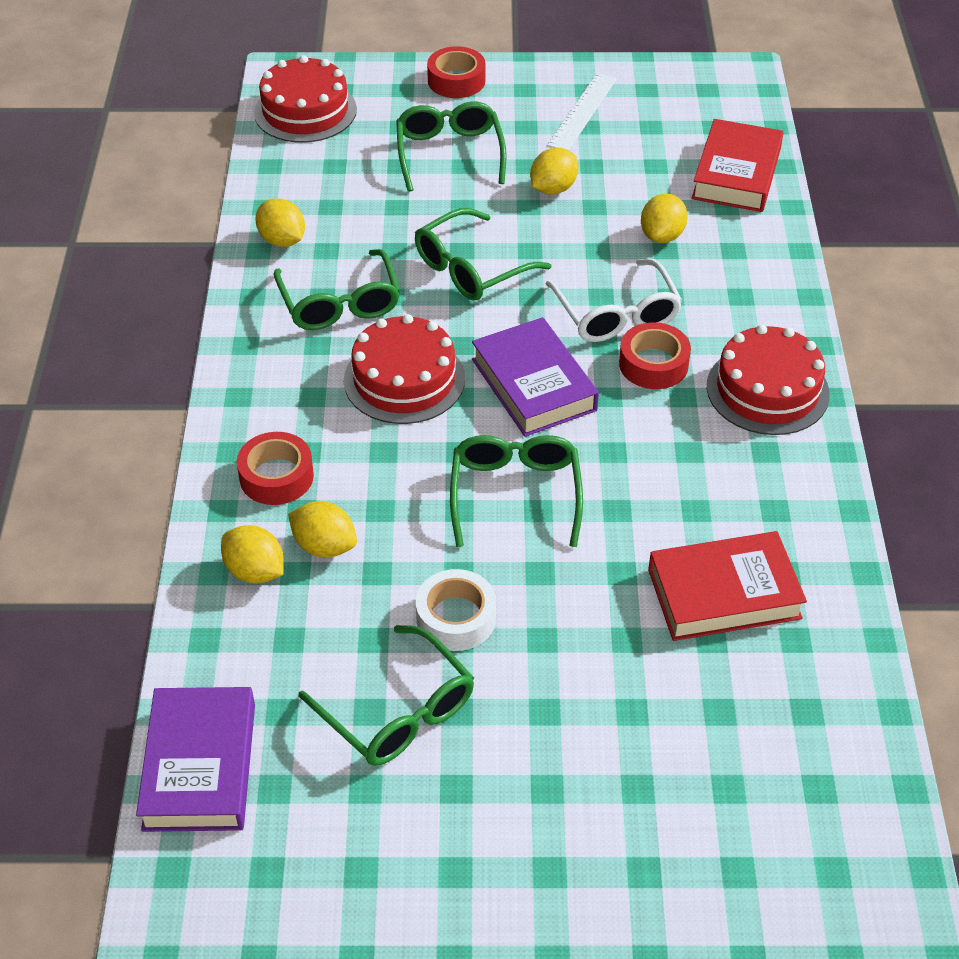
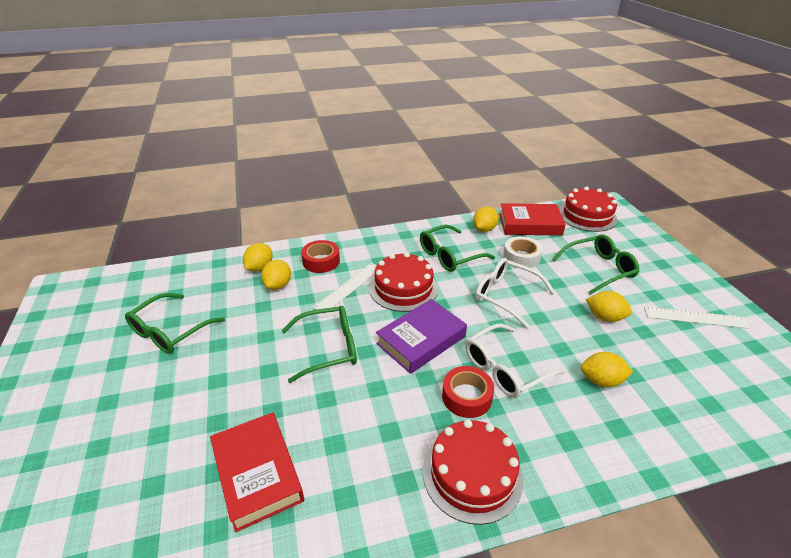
camera: 75 degrees right, 10 degrees down
purple book [136,687,255,832] -> none
green glasses [415,208,551,301] -> white glasses [475,258,555,329]
white tape [416,569,496,651] -> white tape moved to [503,236,543,268]
red tape [427,46,486,98] -> none
red book [691,119,783,212] -> red book moved to [499,203,566,236]
none -> white ruler [313,263,377,314]

